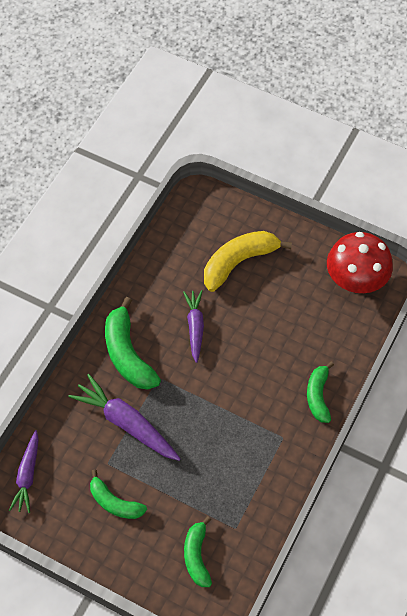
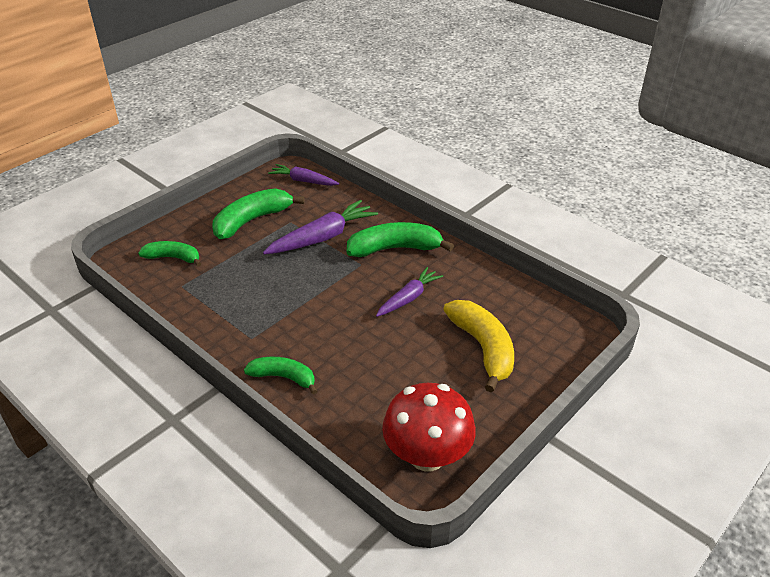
camera: 105 degrees right, 20 degrees down
green banana [90,470,147,519] -> green banana [212,188,305,239], size x1.59
purple carrot [183,290,204,363] -> purple carrot turned 60 degrees counterclockwise [376,267,443,317]

